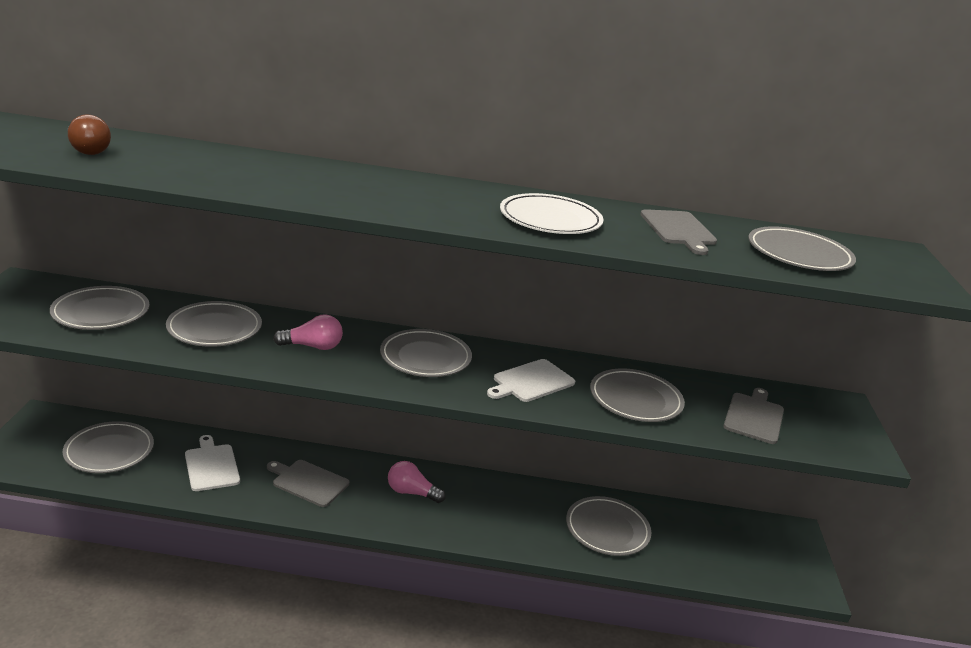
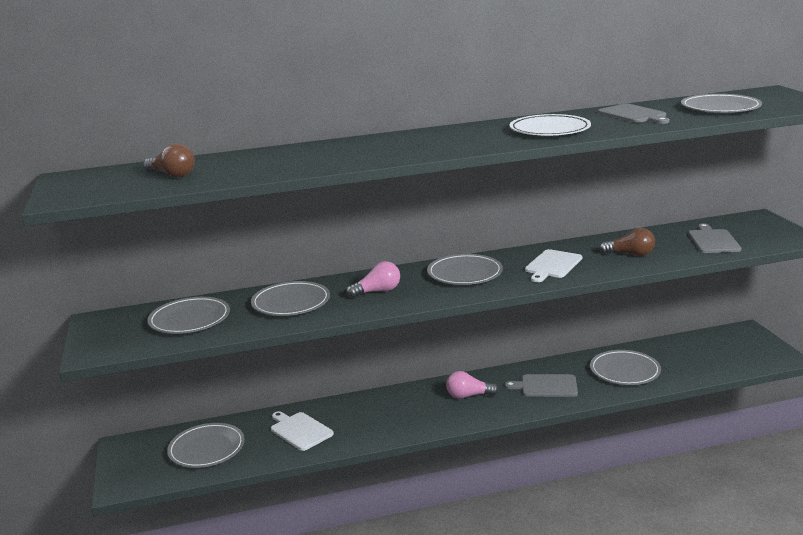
camera: 15 degrees left, 5 degrees down
grey cutting board [267,460,349,507] -> grey cutting board moved to [505,374,578,397]
grey plate [590,368,685,422] -> brown light bulb [599,228,655,256]

